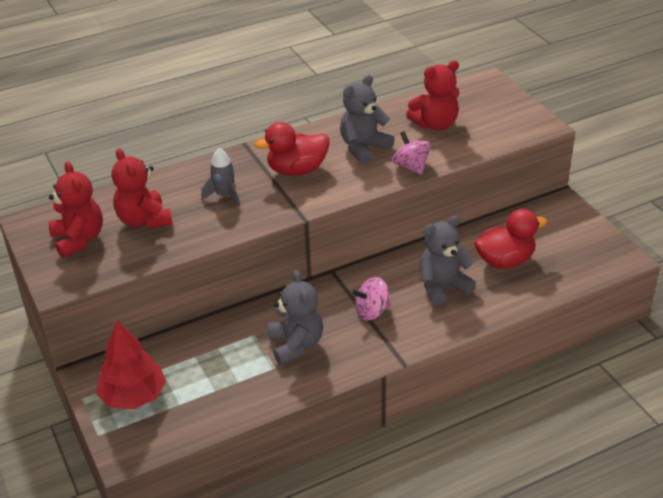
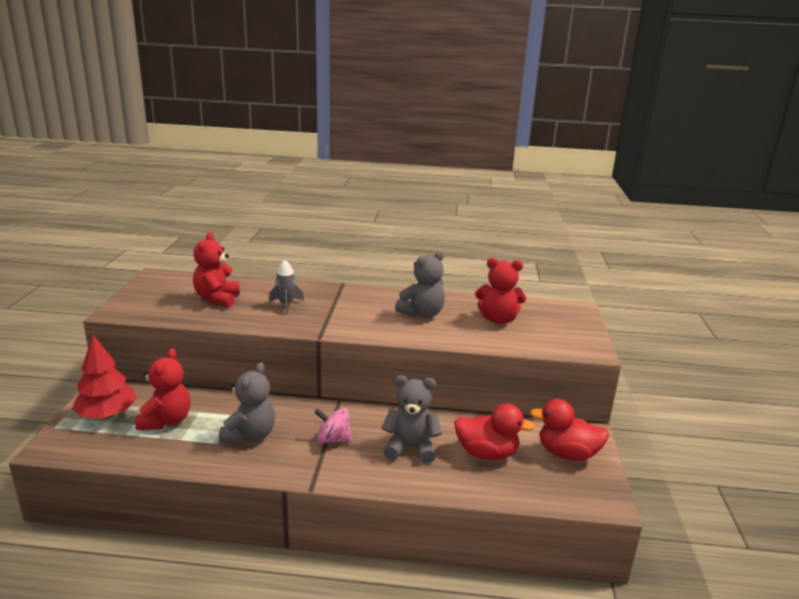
camera: 30 degrees right, 15 degrees down
red teddy bear [49,162,103,258] -> red teddy bear moved to [135,348,190,430]
red duck [254,122,329,175] -> red duck moved to [530,399,609,461]
grey teddy bear [340,75,395,164] -> grey teddy bear turned 150 degrees clockwise [395,250,445,318]
pink spinning top [392,131,431,175] -> none

